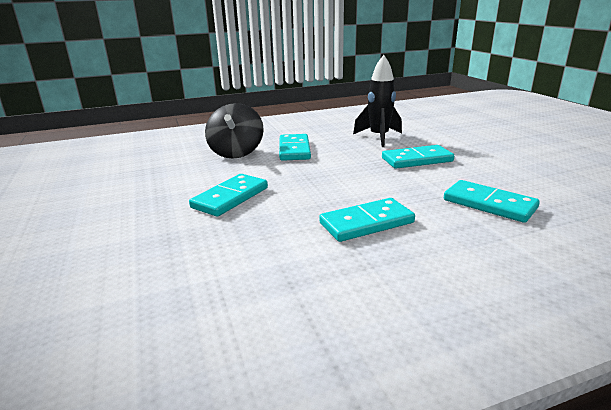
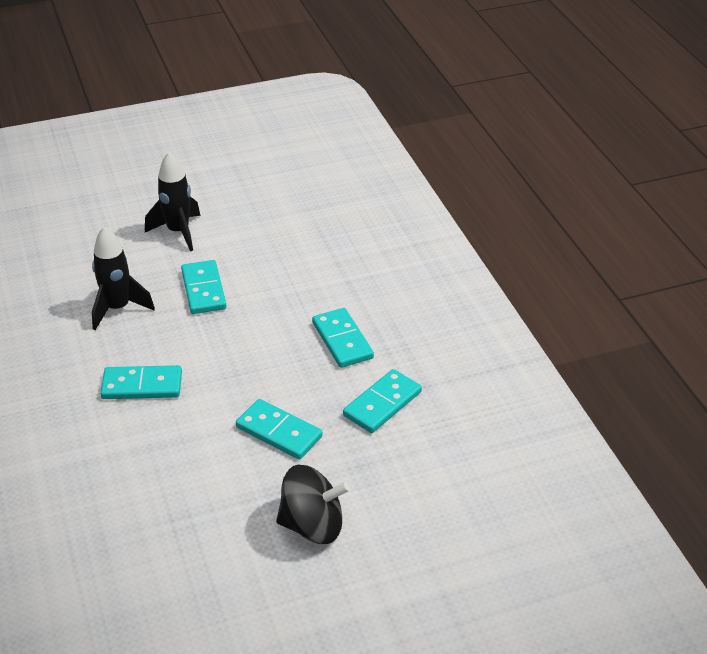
camera: 90 degrees left, 15 degrees up
black spinning top [205,103,264,159] -> black spinning top moved to [276,465,350,544]
turquoise domino [444,180,540,223] -> turquoise domino moved to [343,369,422,433]
none -> black rocket [145,152,200,251]

